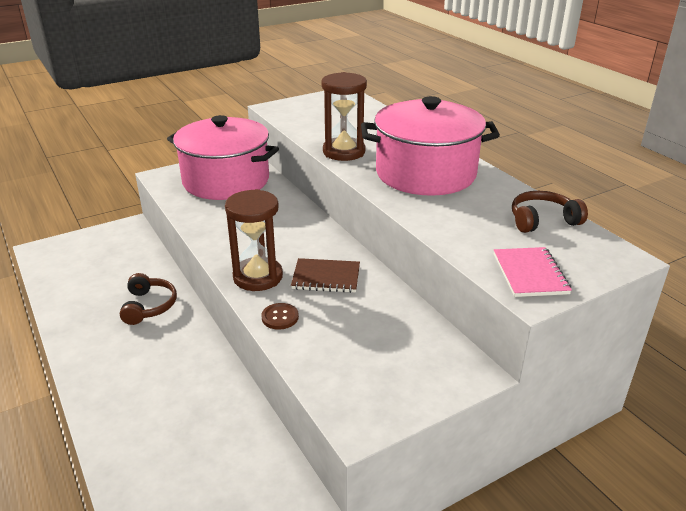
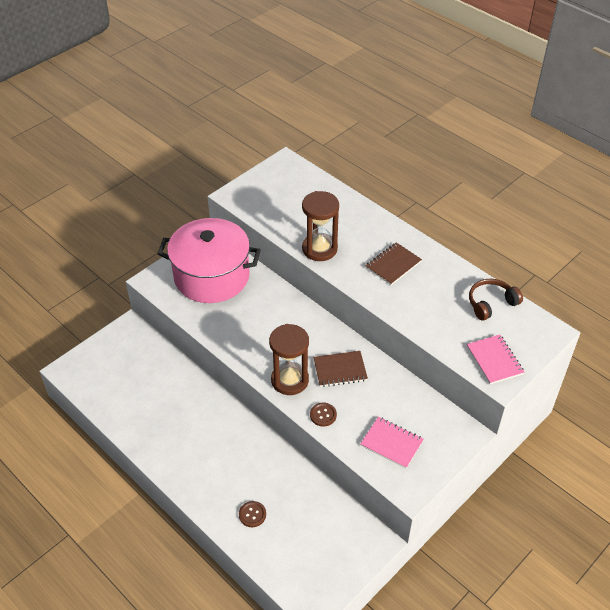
camera: 15 degrees left, 15 degrees up
brown headphones [120,273,177,325] -> none
pink pot [361,96,500,196] -> brown notebook [365,242,422,285]
none -> brown button [239,501,266,527]
none -> pink notebook [360,417,424,469]

